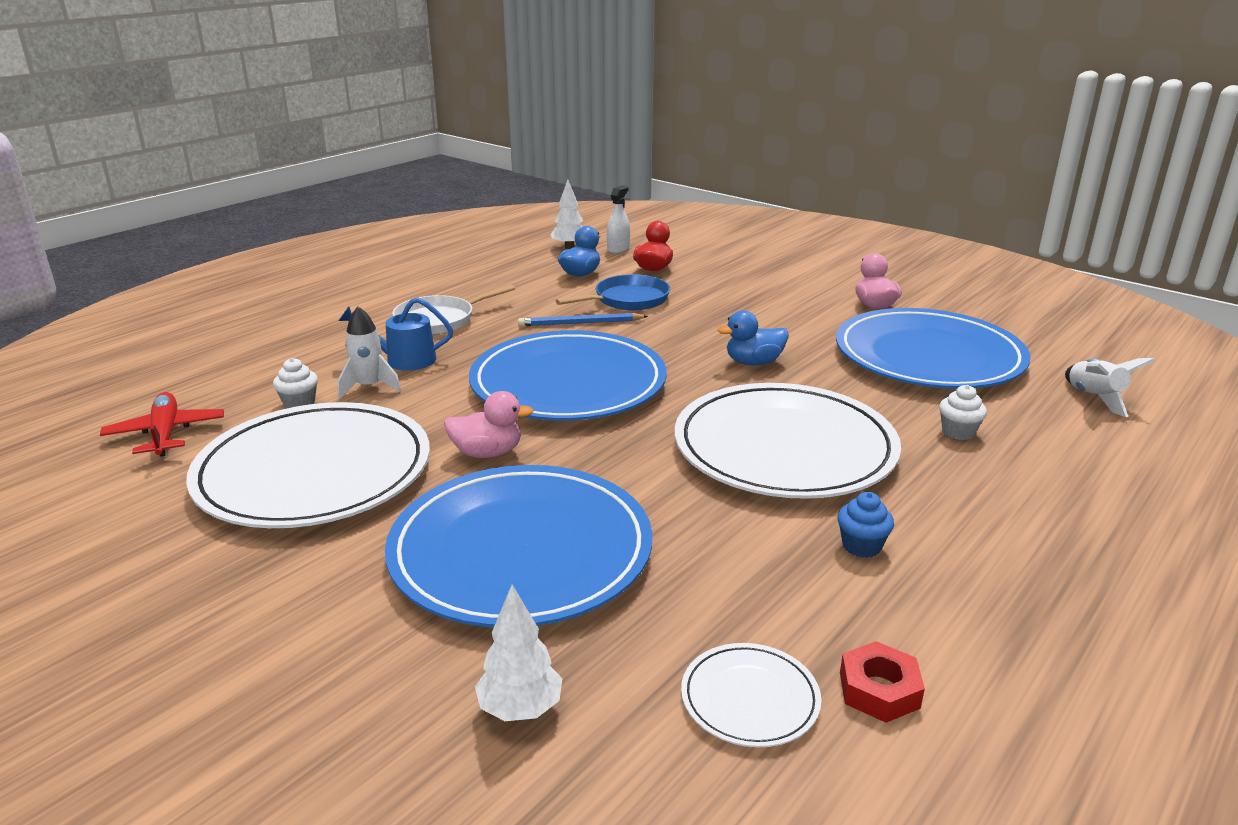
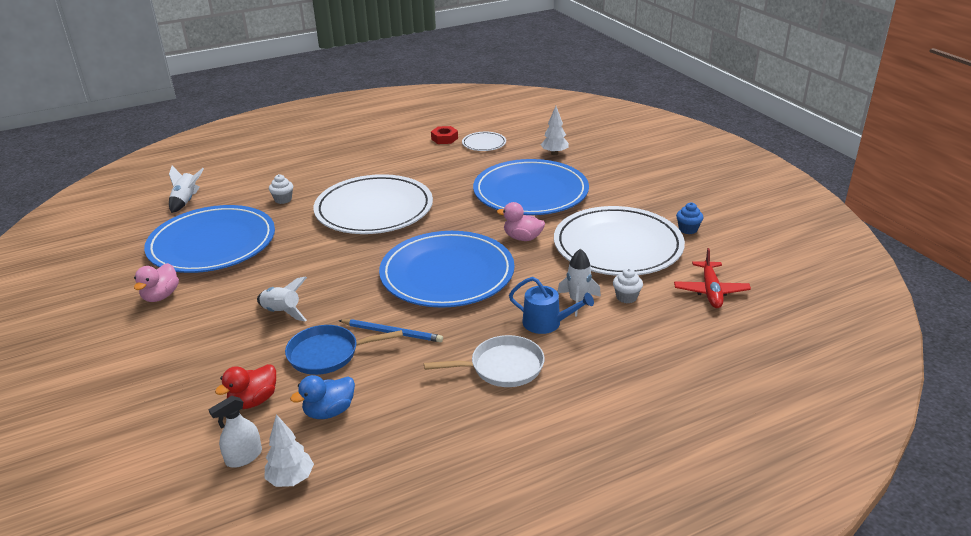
camera: 155 degrees left, 5 degrees up
blue duck [718,310,789,365] -> none
blue cupcake [837,492,894,558] -> blue cupcake moved to [676,202,703,234]
none -> white rocket [257,276,307,322]

